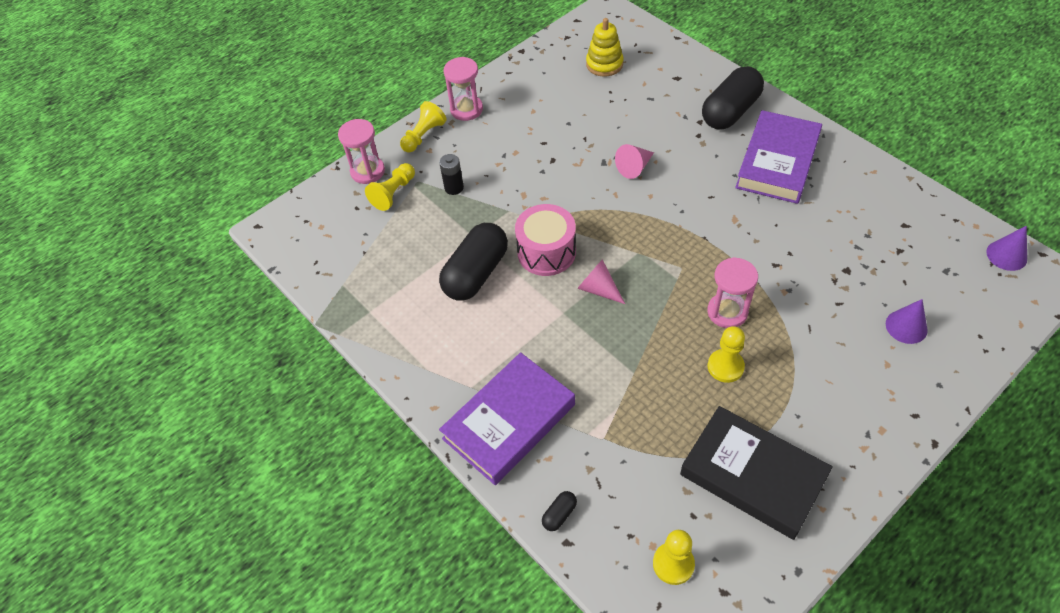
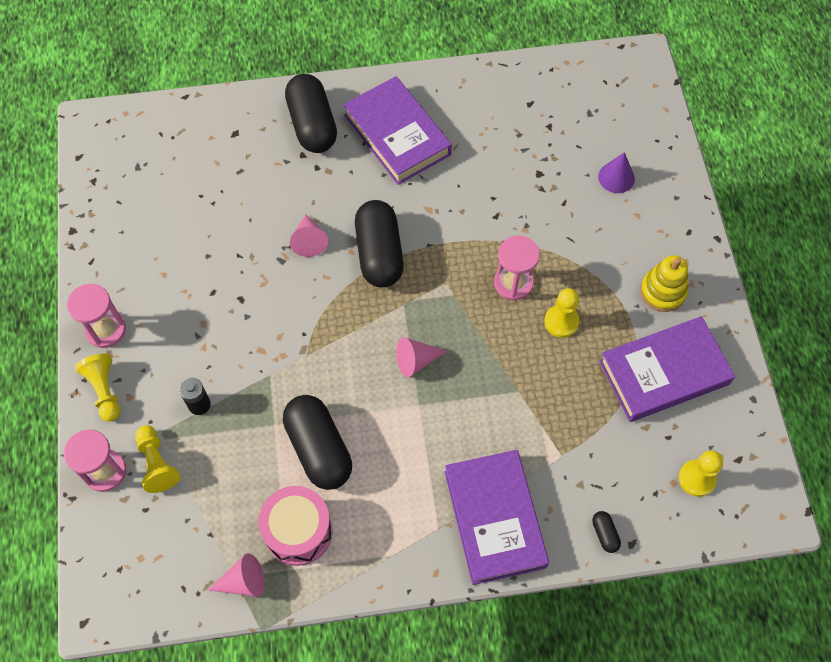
camera: 60 degrees left, 10 degrees up
pink drum [515,204,576,276] -> pink drum moved to [258,486,333,566]
yellow stacking toy [586,18,624,77] -> yellow stacking toy moved to [640,255,688,312]
black book [680,406,833,540] -> purple book [599,316,735,422]
purple cone [986,226,1027,271] -> none
none -> pink cone [208,553,265,597]
none -> black capsule [355,200,404,287]

